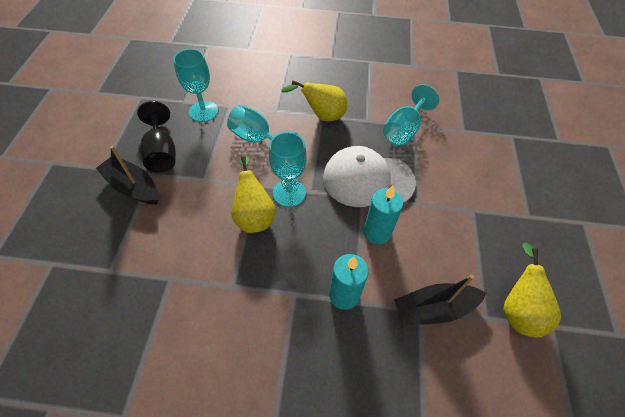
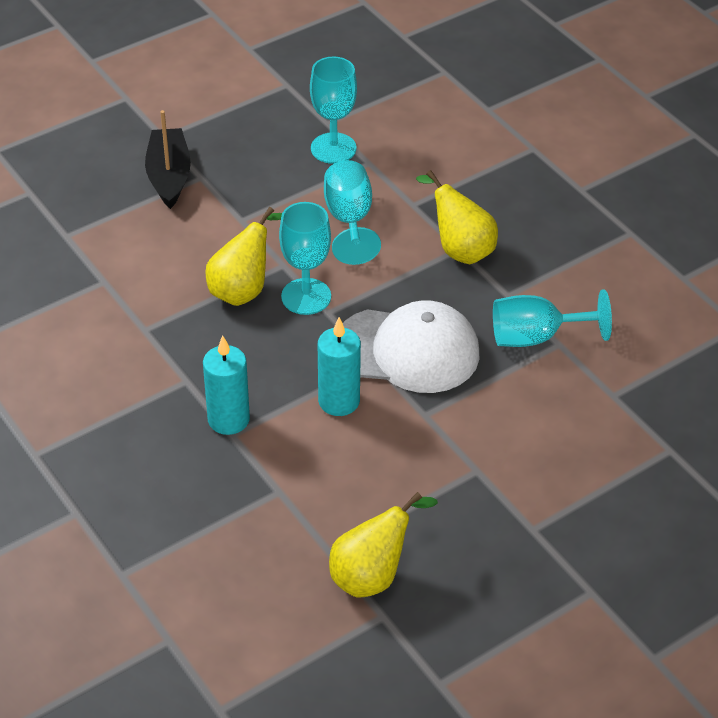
camera: 50 degrees right, 10 degrees down
black goblet [137,101,176,172] -> none
white cap [323,146,416,207] -> white cap turned 135 degrees clockwise [343,300,479,393]
black boat [394,275,486,325] -> none

